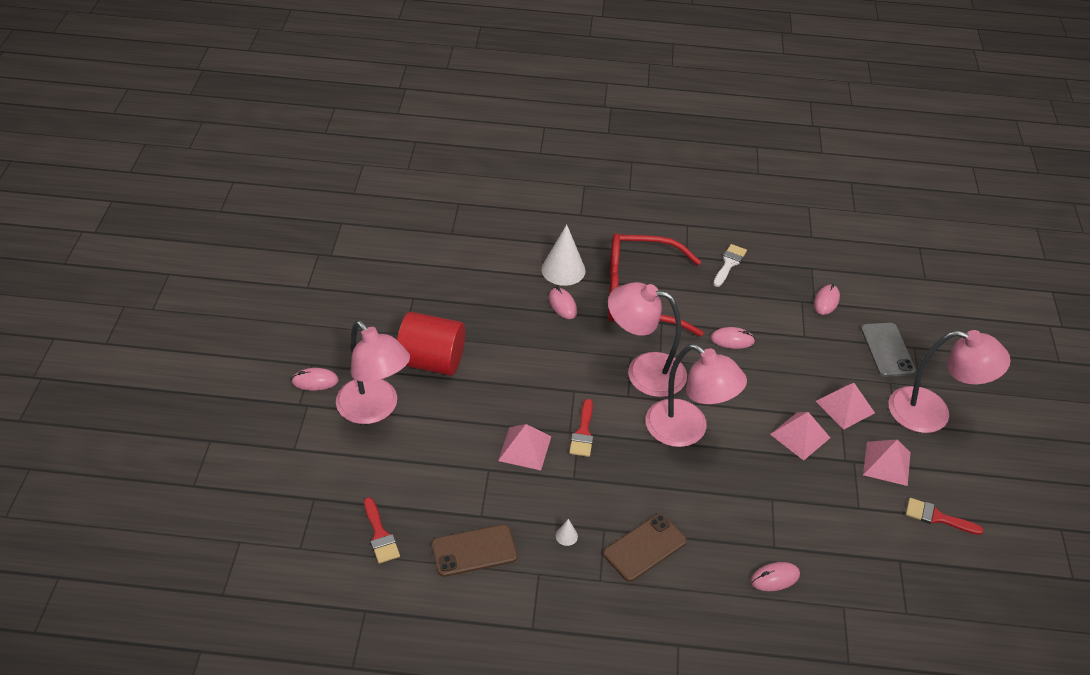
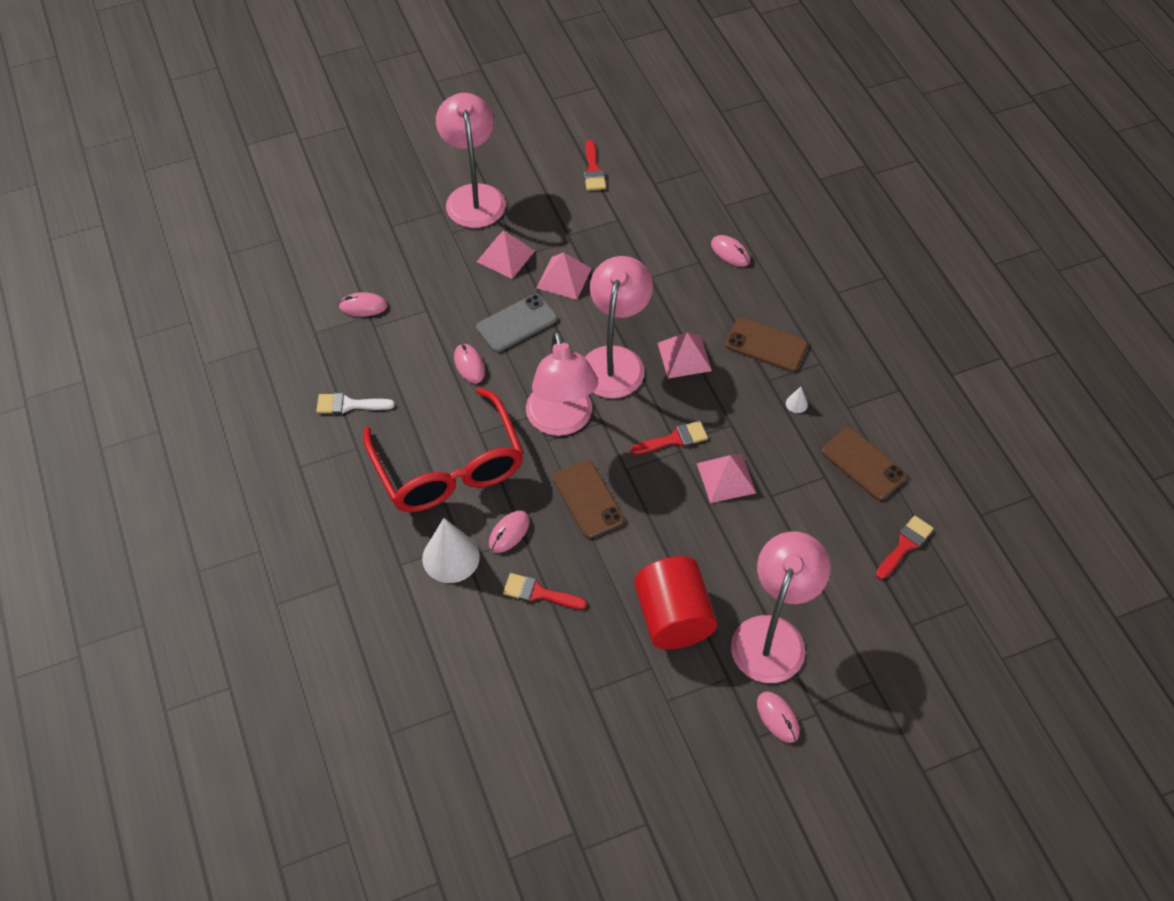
camera: 115 degrees left, 10 degrees up
grey phone [861,323,916,377] -> grey phone moved to [476,294,557,352]
pink pyramid [863,440,910,486] -> pink pyramid moved to [658,332,712,378]
none -> red brush [503,573,587,609]
none -> brown phone [553,460,624,539]

